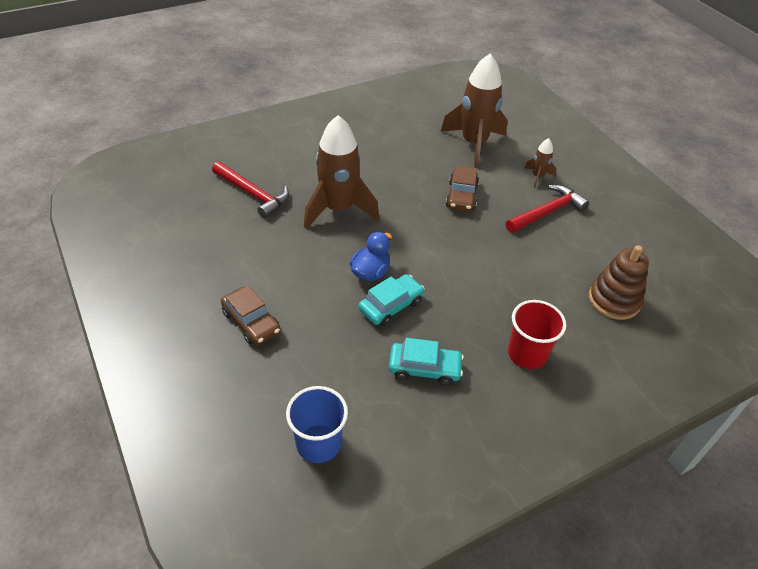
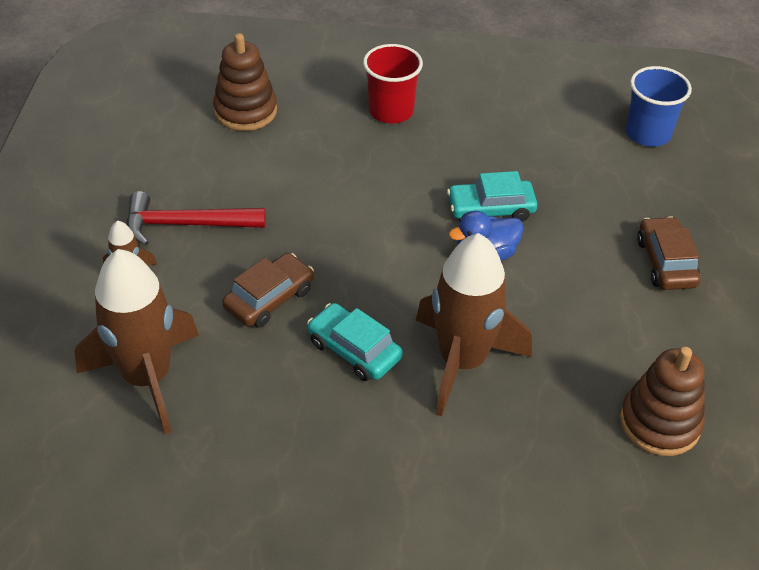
camera: 145 degrees left, 0 degrees up
red hammer [212,162,289,218] -> none
turquoise car [389,338,464,386] -> turquoise car moved to [307,303,403,381]
none -> brown stacking toy [620,347,705,456]

